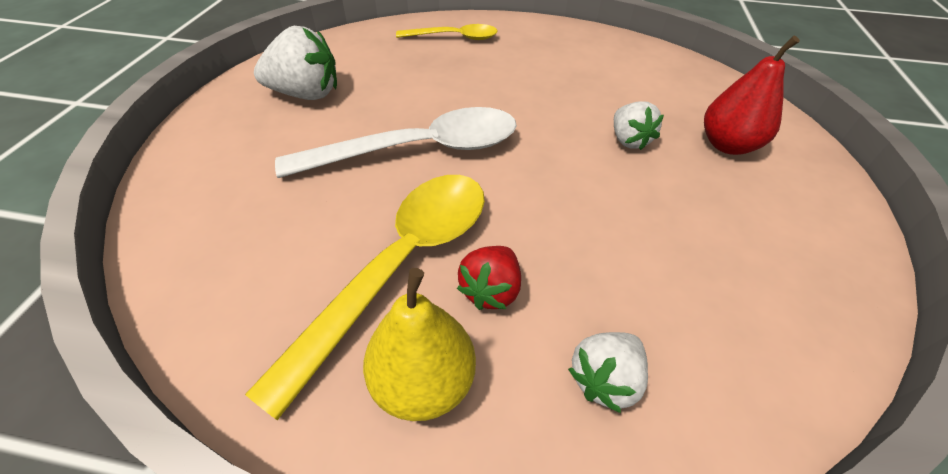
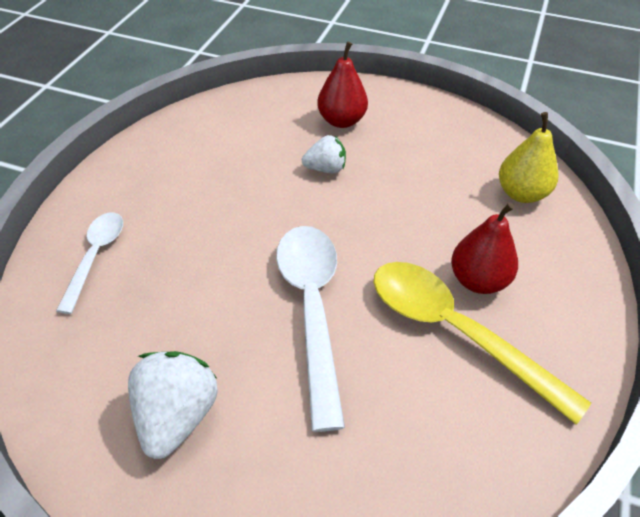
camera: 80 degrees left, 0 degrees up
yellow pear [363,268,476,421] -> yellow pear moved to [499,112,558,203]
yellow spoon [396,24,498,40] -> white spoon [56,212,123,314]
red strawberry [457,246,521,310] -> red pear [451,202,518,294]
white strawberry [568,332,648,413] -> none

